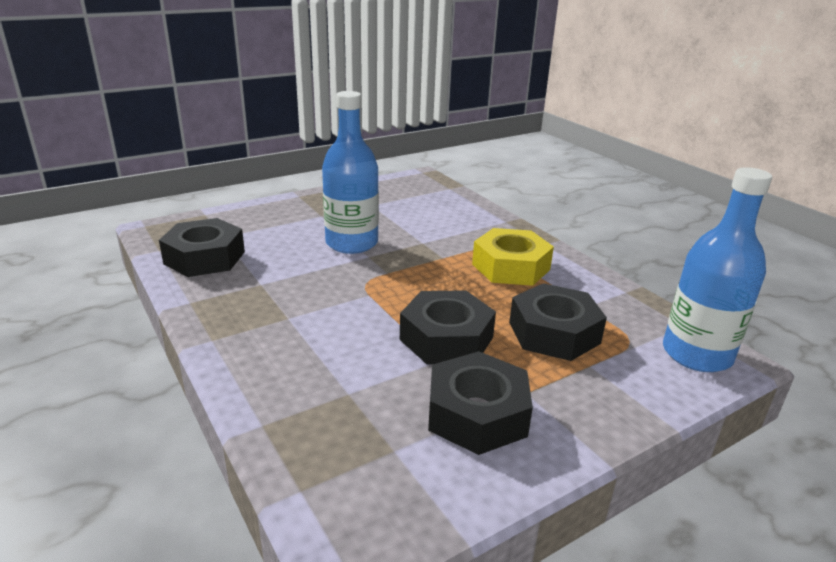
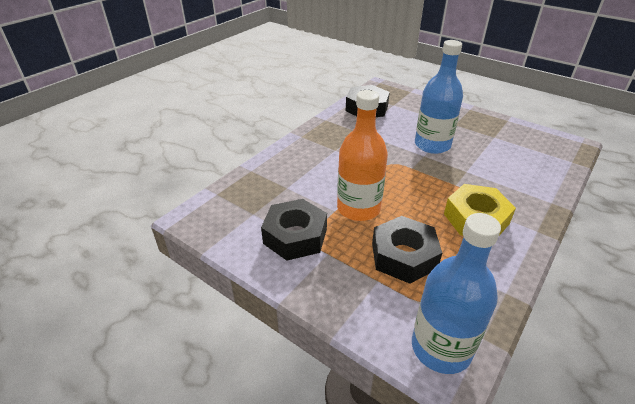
camera: 70 degrees right, 10 degrees up
black nut [400,290,496,364] -> orange bottle [337,90,388,221]

